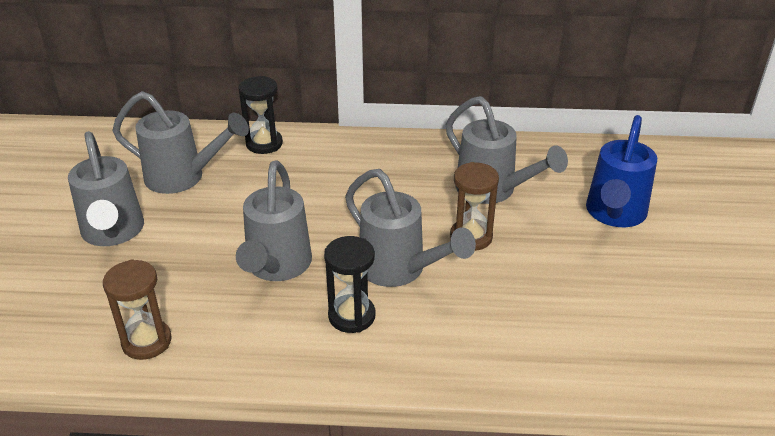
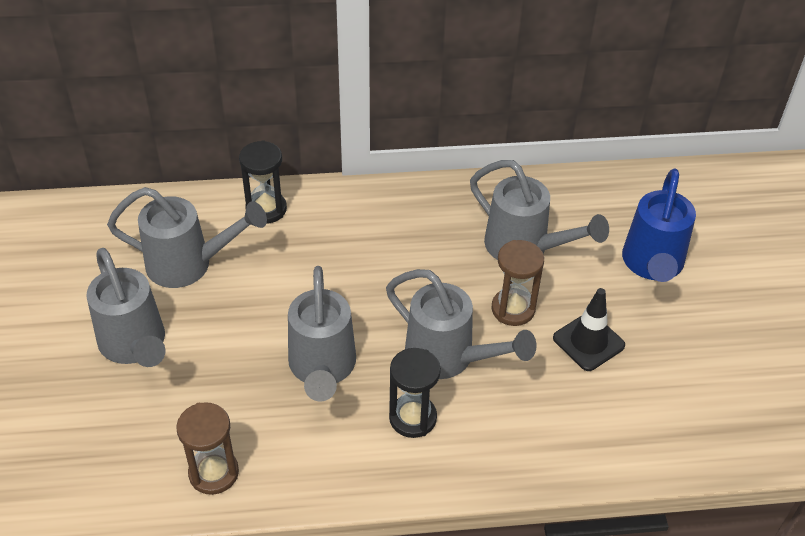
camera: 10 degrees left, 10 degrees up
none -> black traffic cone [553,288,625,371]

